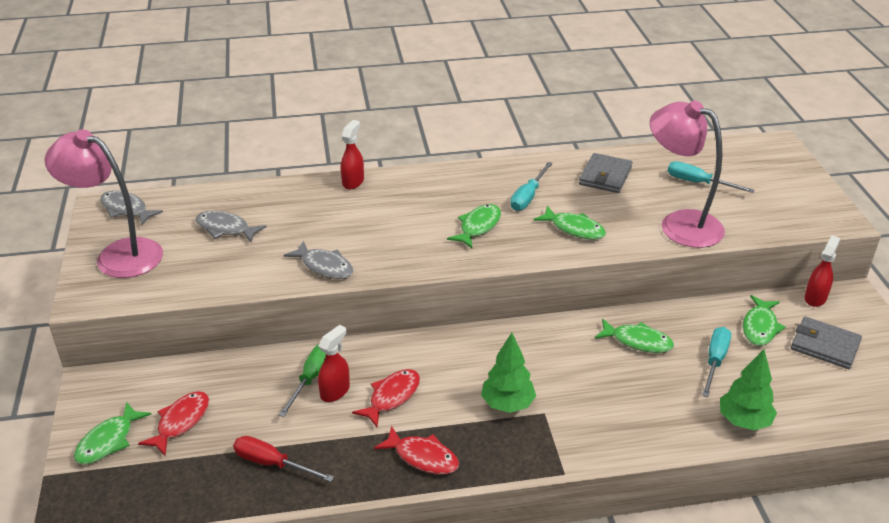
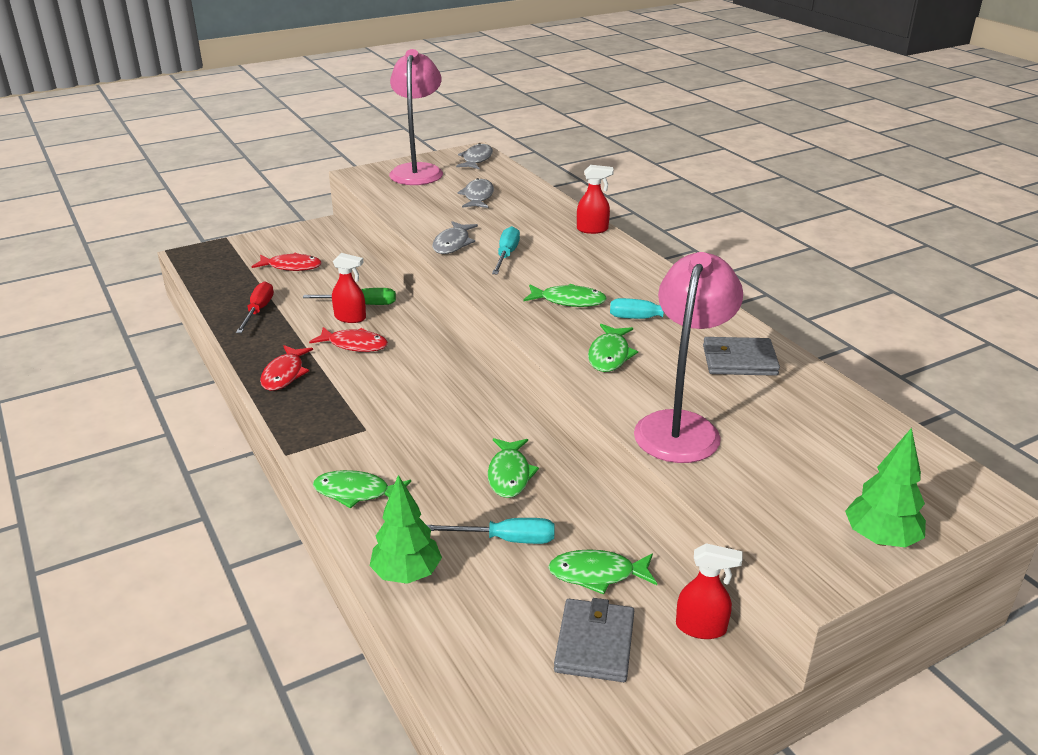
camera: 70 degrees right, 5 degrees down
green fish [74,402,152,465] -> green fish moved to [313,470,411,509]
green tree [481,333,536,413] -> green tree moved to [845,428,926,547]
turquoise screwdriver [668,161,755,193] -> turquoise screwdriver moved to [492,226,520,275]

